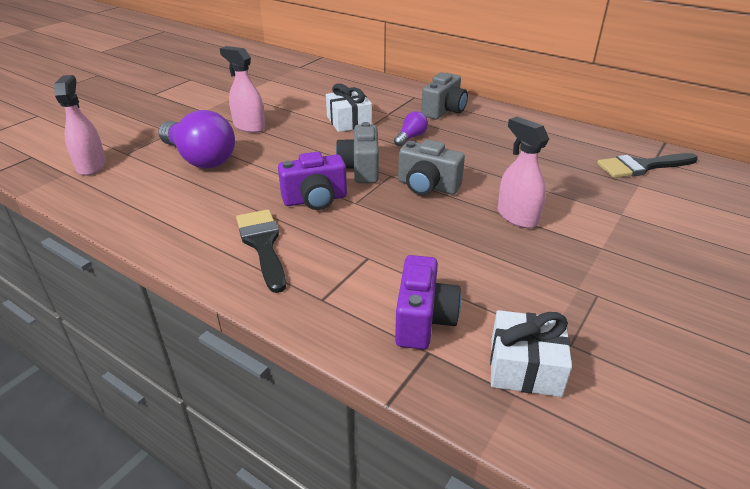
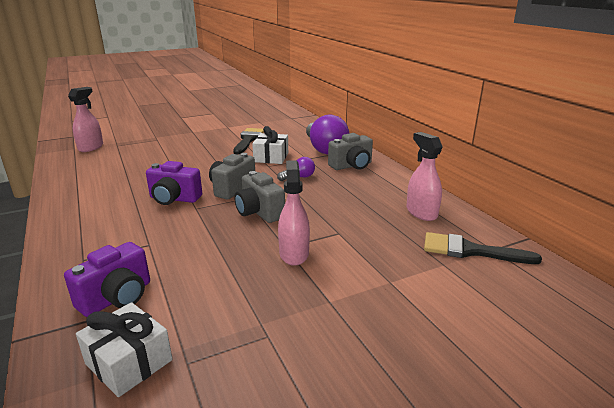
camera: 30 degrees right, 10 degrees down
purple light bulb [158,110,235,169] -> purple light bulb moved to [306,115,349,155]
pink spray bottle [220,46,265,133] -> pink spray bottle moved to [406,132,443,221]
black brush [236,209,286,293] -> black brush moved to [233,128,264,154]

